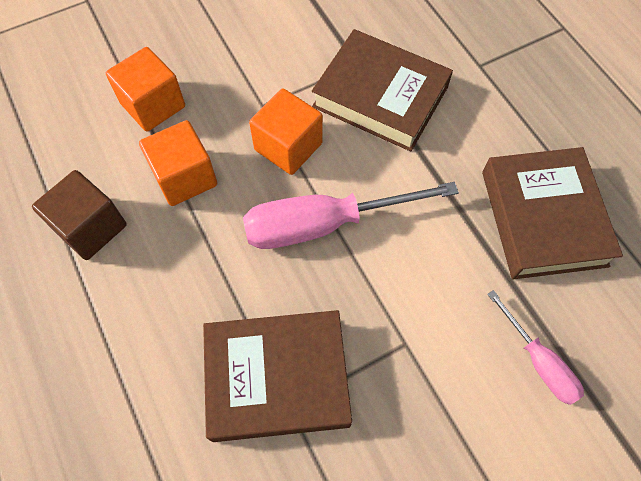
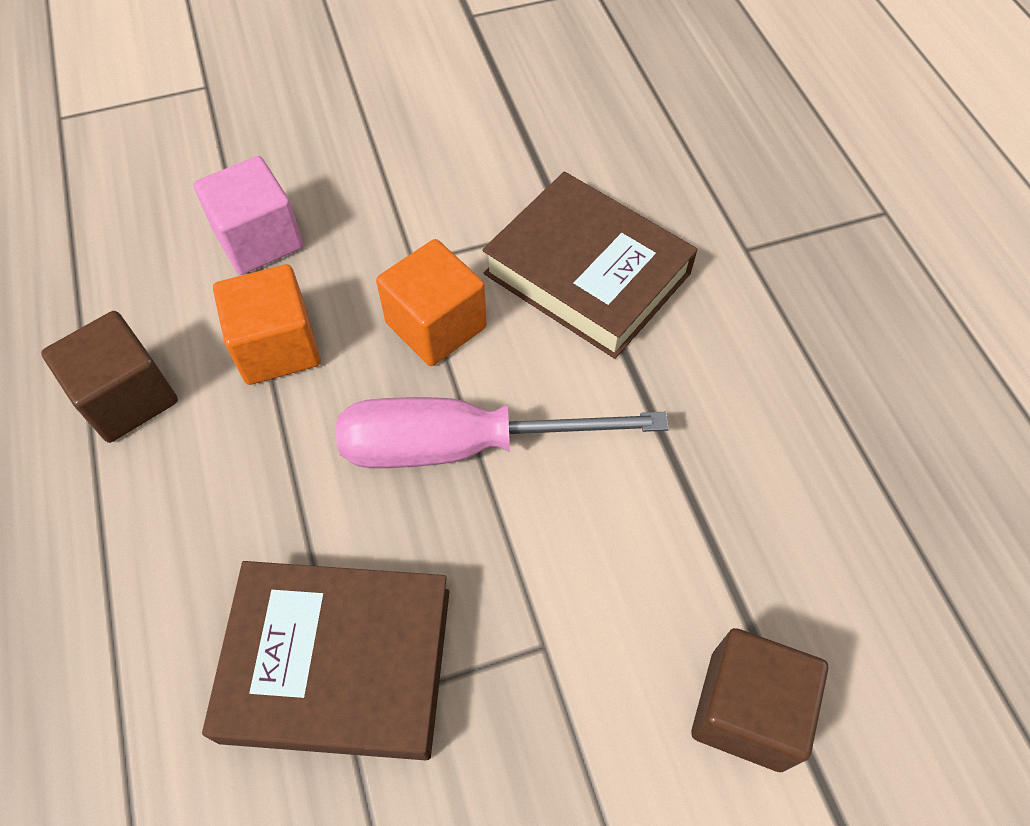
camera: 10 degrees right, 5 degrees down
orange cube [106,47,185,132] -> pink cube [193,156,303,275]
brown book [482,147,623,279] -> none
pink screwdriver [487,290,584,405] -> brown cube [691,628,828,772]

